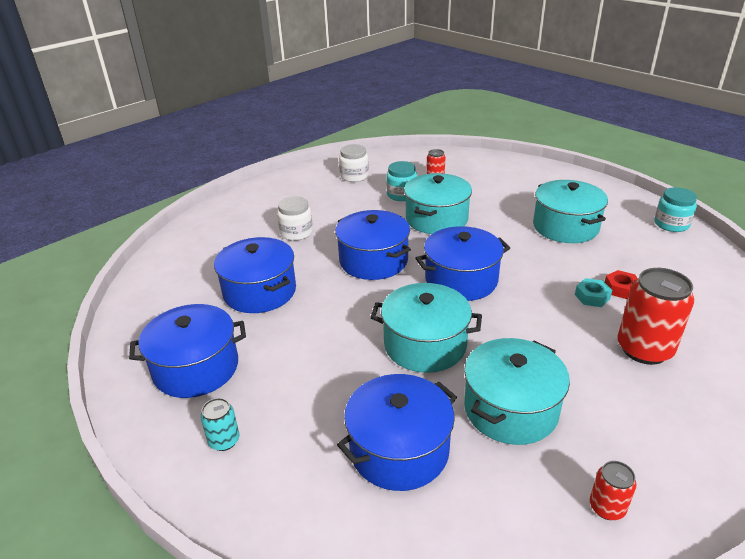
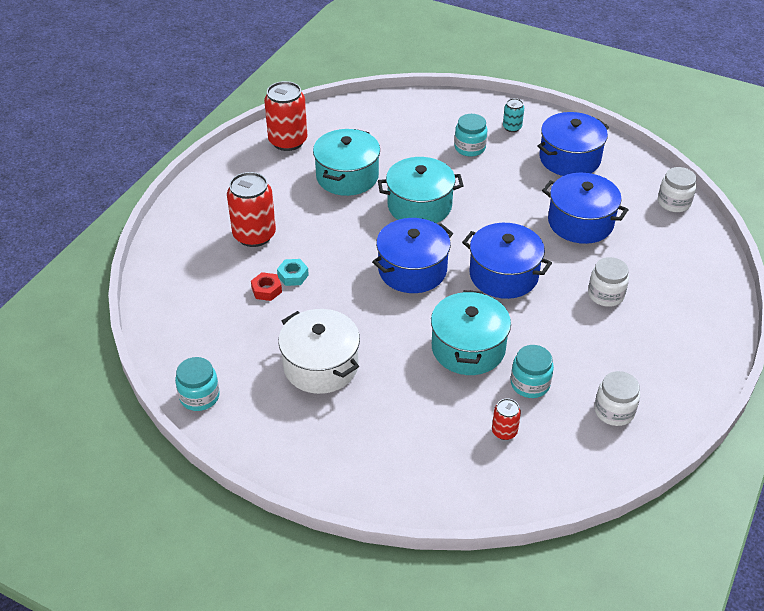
camera: 160 degrees right, 10 degrees up
blue pot [337,374,457,491] -> none
turquoise pot [533,180,608,243] -> white pot [278,309,360,394]
red can [590,461,637,520] -> red can [264,81,307,151], size x2.00
none -> turquoise jar [454,114,487,157]
none -> white jar [658,167,696,212]

